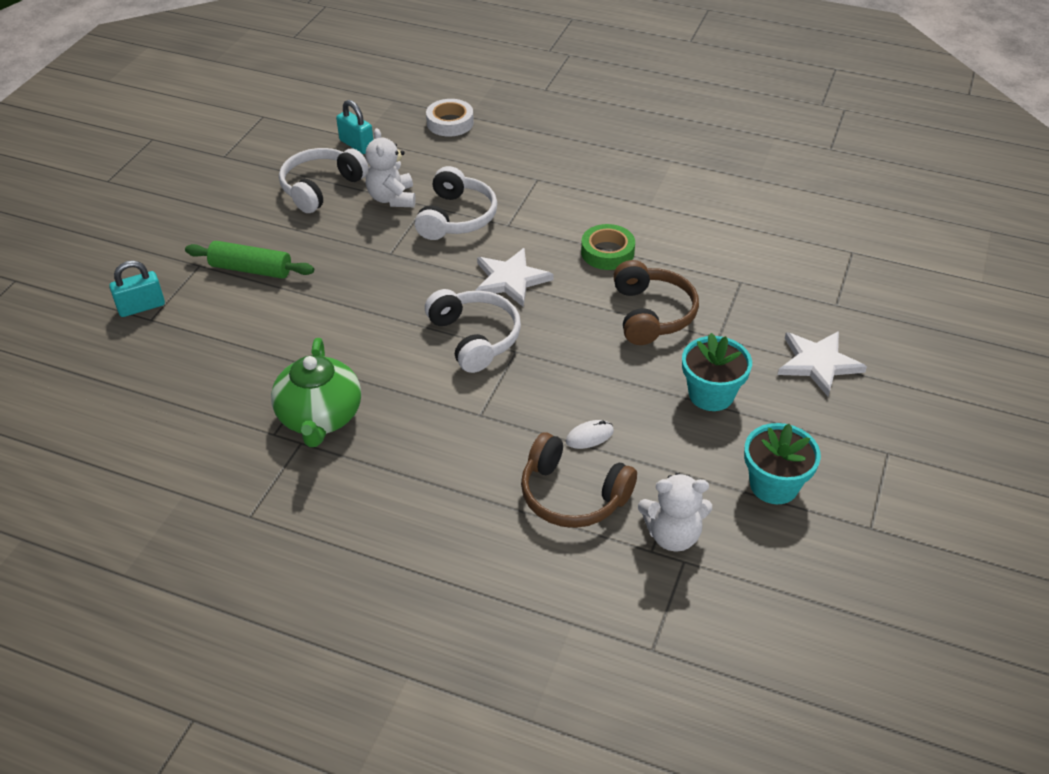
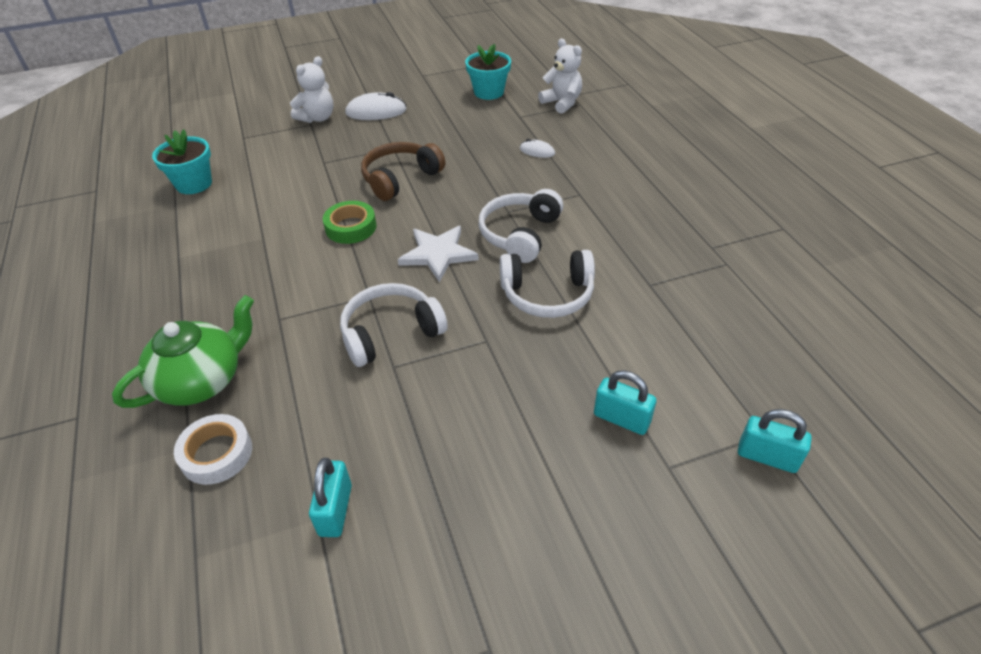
camera: 130 degrees left, 0 degrees up
green rolling pin [185,241,314,279] -> turquoise padlock [594,370,657,435]
green teapot [271,338,361,447] -> green teapot moved to [112,295,254,408]
white headphones [279,148,369,213] -> white headphones moved to [500,250,595,318]
white teddy bear [365,128,415,207] -> white teddy bear moved to [290,56,333,123]
brown headphones [521,432,637,528] -> none
turquoise flower pot [682,333,752,411] -> turquoise flower pot moved to [152,129,212,194]
white star [778,331,867,396] -> white mouse [345,92,407,120]

